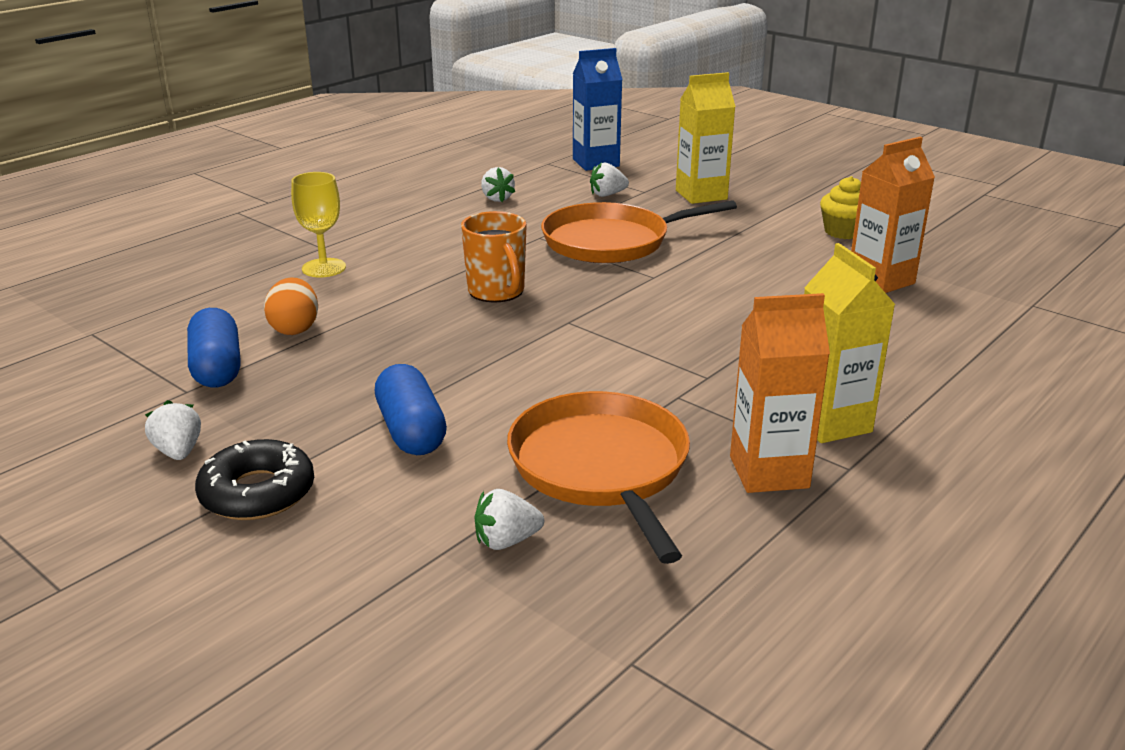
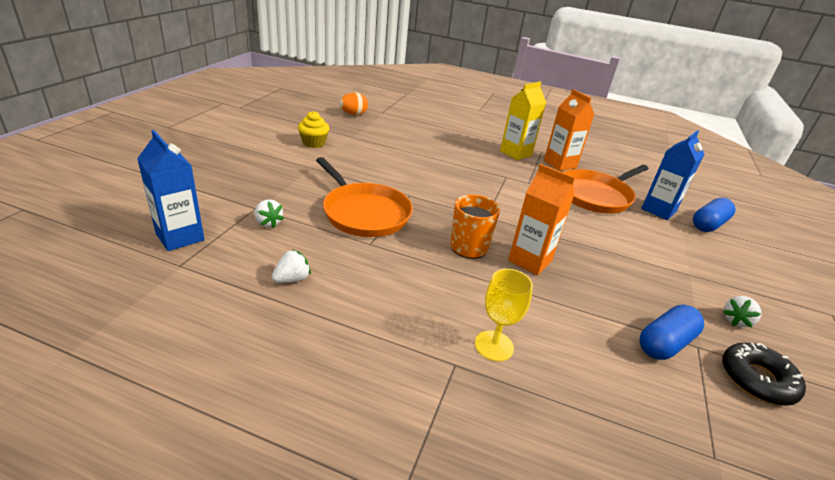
camera: 115 degrees left, 5 degrees up
black donut [195,439,314,520] -> black donut moved to [722,343,806,406]
orange egg [264,277,318,335] -> orange egg moved to [339,92,368,115]
blue capsule [375,364,447,455] -> blue capsule moved to [693,198,735,232]
white strawberry [474,489,544,550] -> blue carton [641,130,704,220]
yellow carton [676,72,736,204] -> none
orange carton [851,137,935,293] -> orange carton moved to [508,164,575,275]

